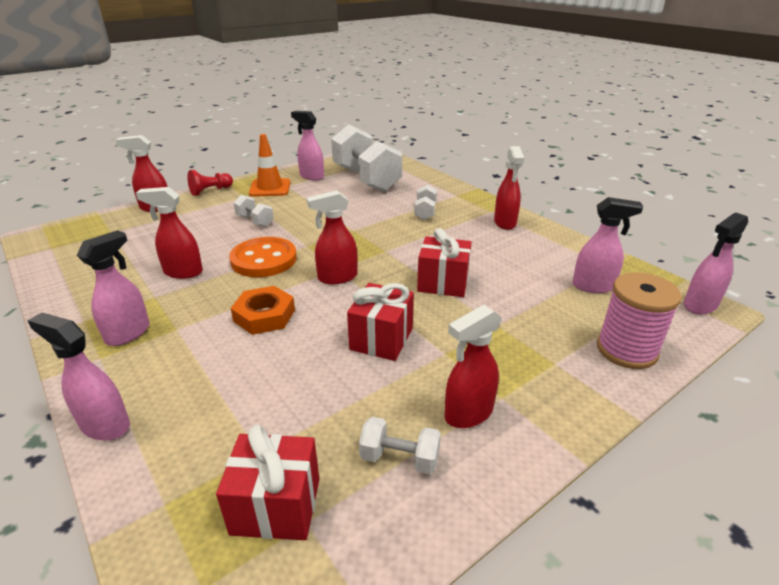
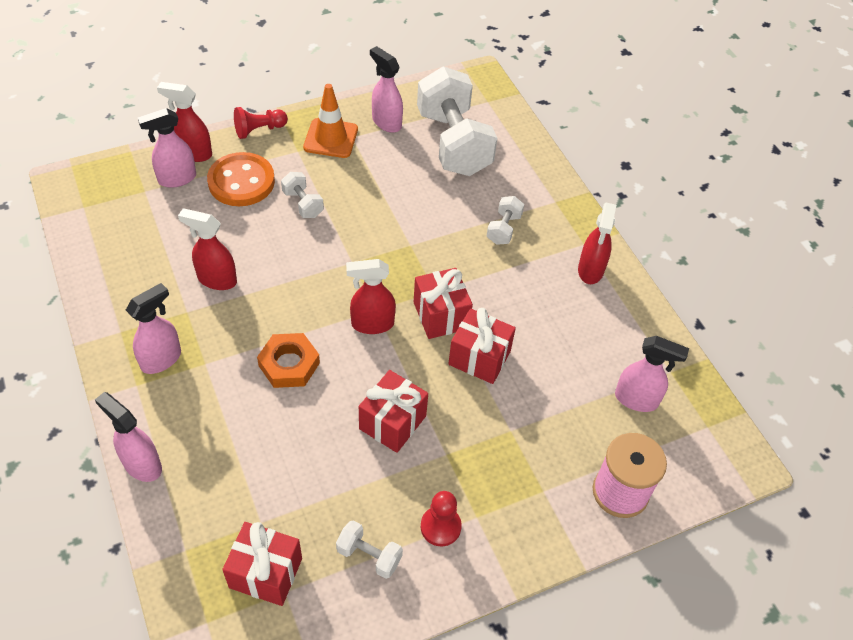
camera: 10 degrees right, 20 degrees up
orange button [229,237,297,277] -> orange button moved to [207,152,275,206]
red spray bottle [445,305,502,428] -> red pawn [421,491,462,546]
pink spray bottle [684,213,748,314] -> pink spray bottle moved to [138,108,196,188]
none -> red gift [414,268,473,339]

